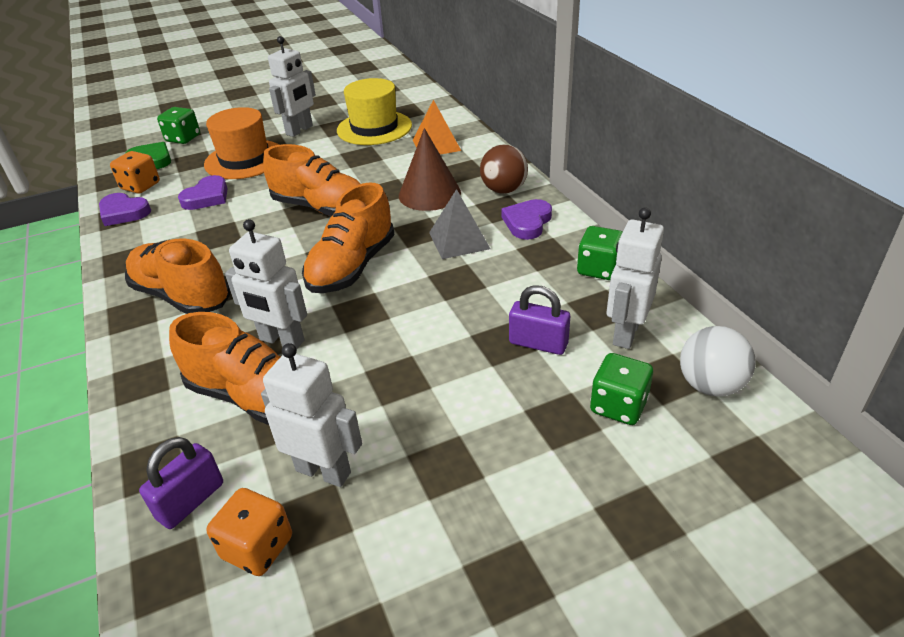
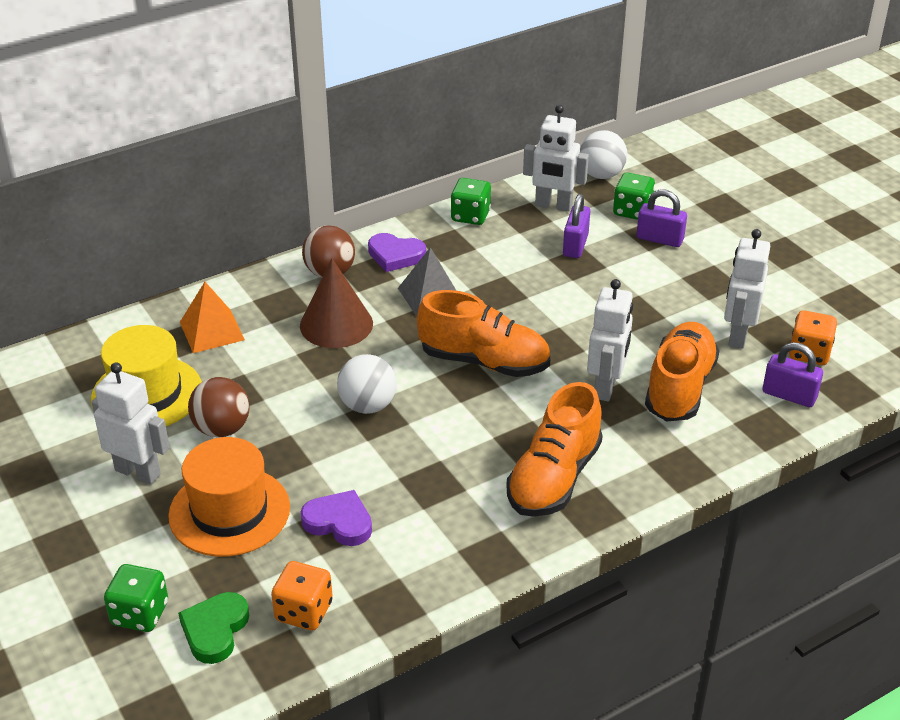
camera: 100 degrees left, 0 degrees up
purple heart [99,193,151,226] -> none
orange shoe [263,144,361,216] -> white ball [337,354,397,414]
none -> brown ball [188,377,249,437]
none -> purple padlock [636,189,687,247]

